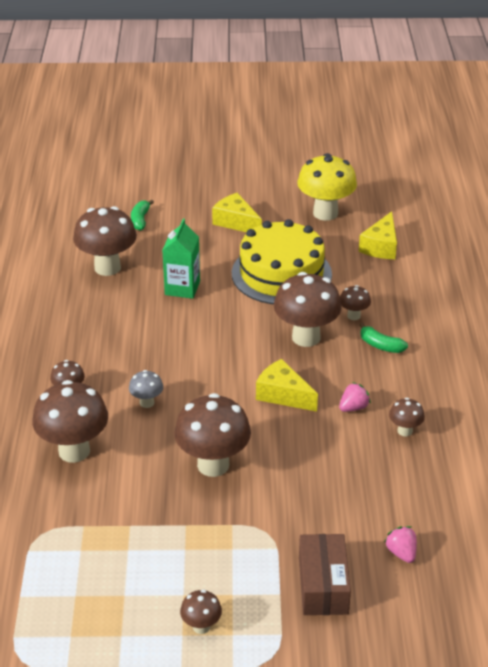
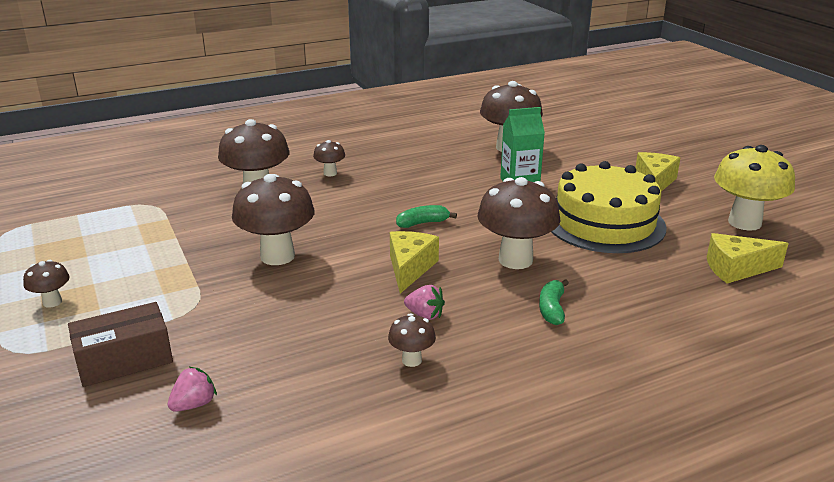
camera: 65 degrees right, 10 degrees down
grey mushroom [129,370,163,408] -> none
green banana [131,199,154,231] -> green banana moved to [396,205,457,228]
brown mushroom [340,285,371,320] -> none

